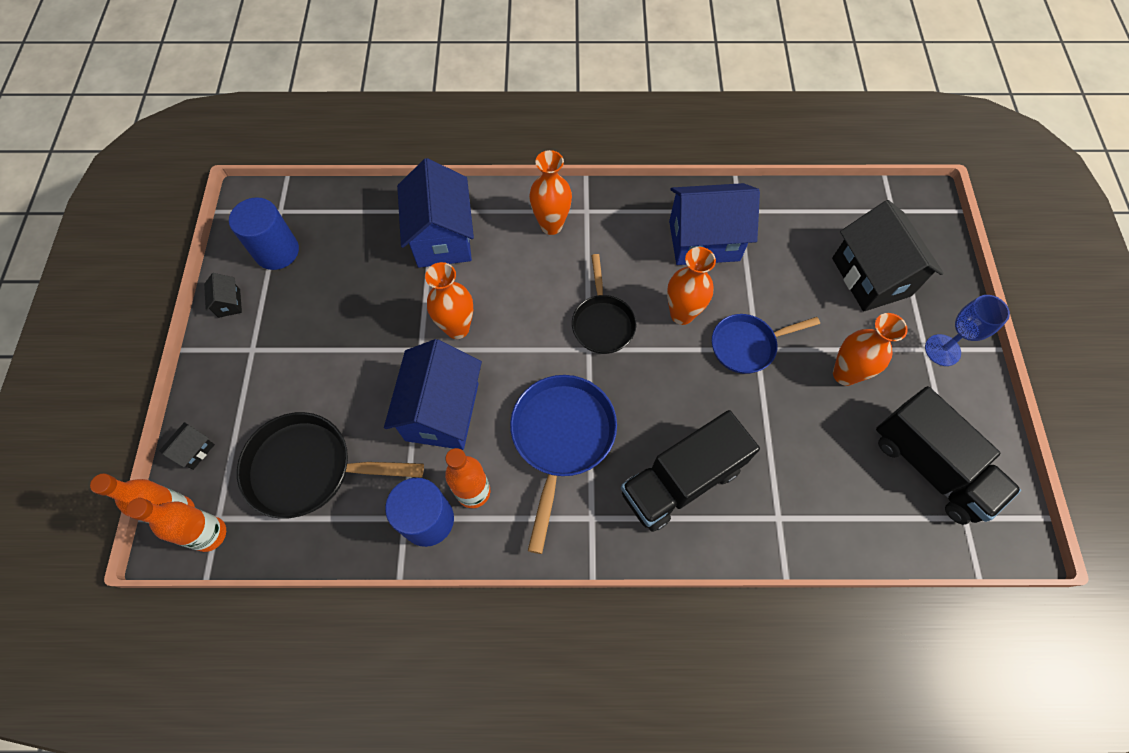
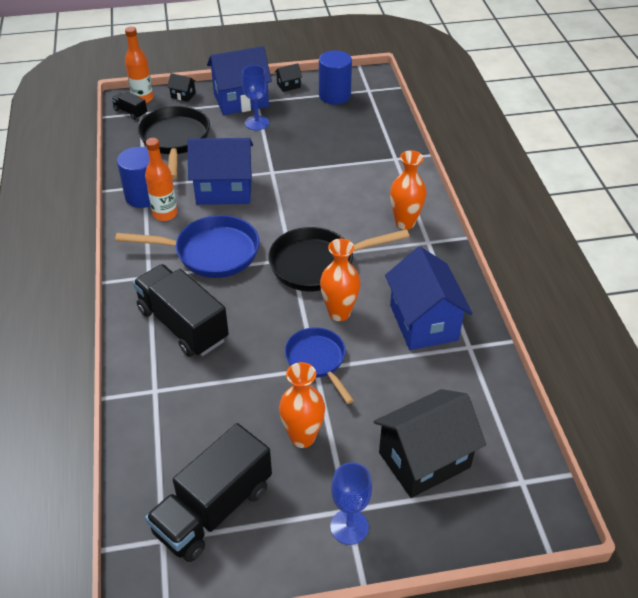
camera: 80 degrees right, 20 degrees down
orange bottle [126,498,226,552] -> black truck [111,92,147,120]
blue house [397,158,474,268] -> blue house moved to [207,46,272,115]
orange vase [425,262,473,339] -> none
black pan [572,254,636,354] -> black pan [268,227,410,291], size x1.53
none -> blue goblet [242,65,269,130]

